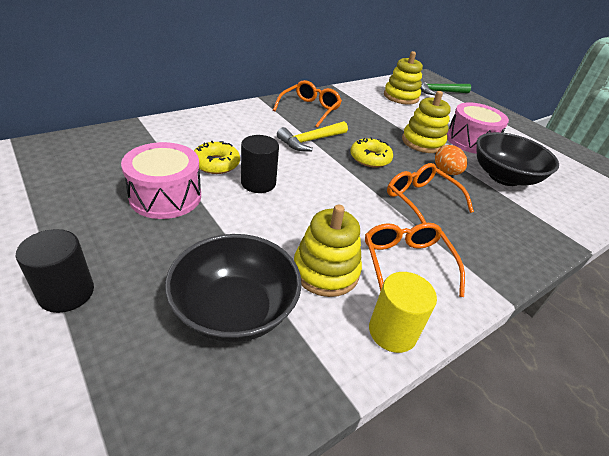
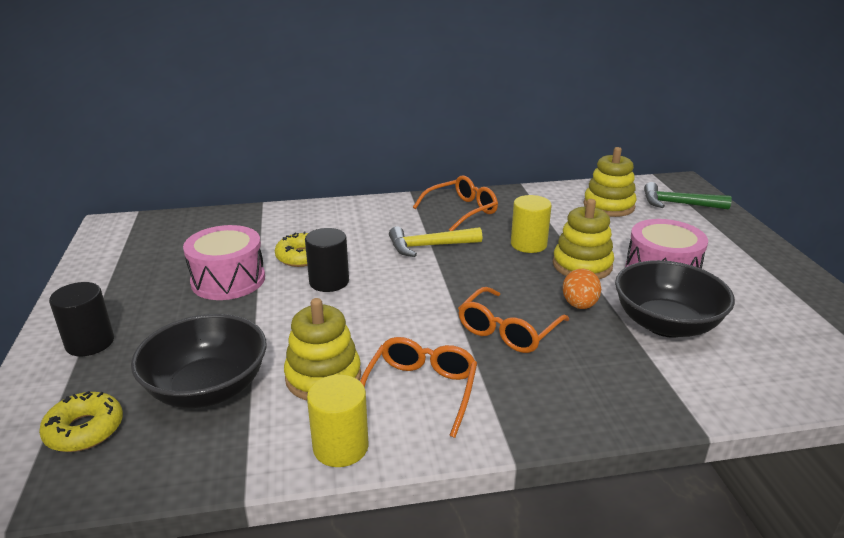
camera: 30 degrees right, 10 degrees down
yellow donut [350,137,393,168] -> yellow donut moved to [39,391,123,452]
orange glasses [387,163,474,223] -> orange glasses turned 135 degrees counterclockwise [458,287,569,353]
none -> yellow cylinder [511,195,552,253]

